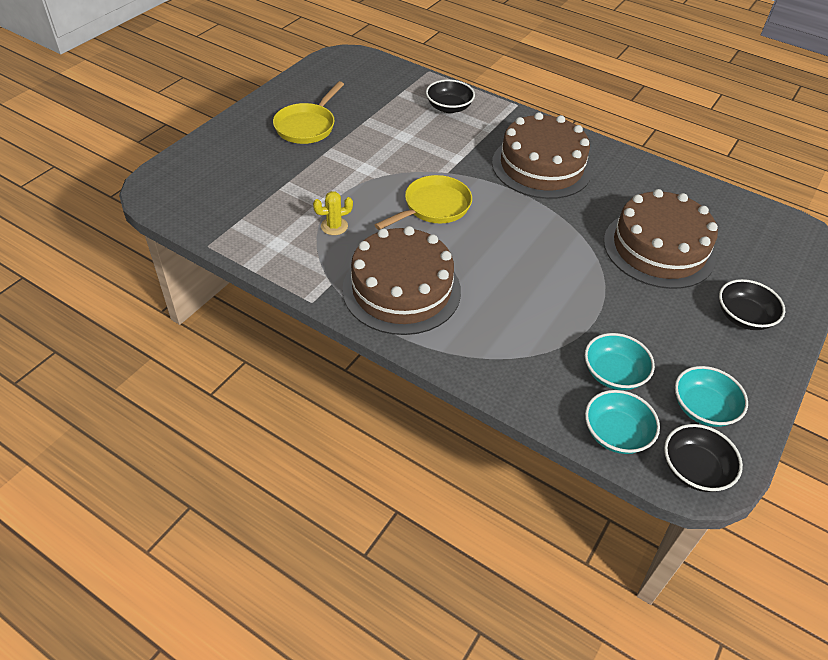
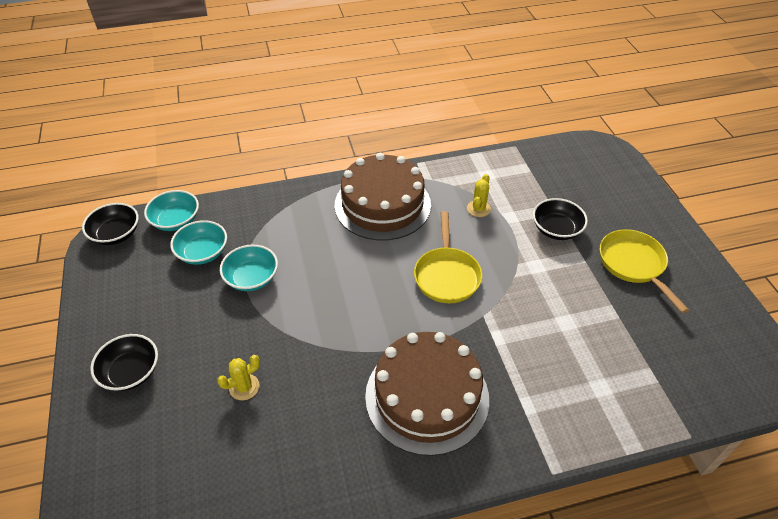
camera: 135 degrees right, 0 degrees up
black bowl [426,79,475,113] -> black bowl moved to [533,198,588,240]
brown cake [604,189,718,289] -> yellow cactus [217,355,260,400]
turquoise bowl [675,366,748,427] -> turquoise bowl moved to [220,244,278,291]

